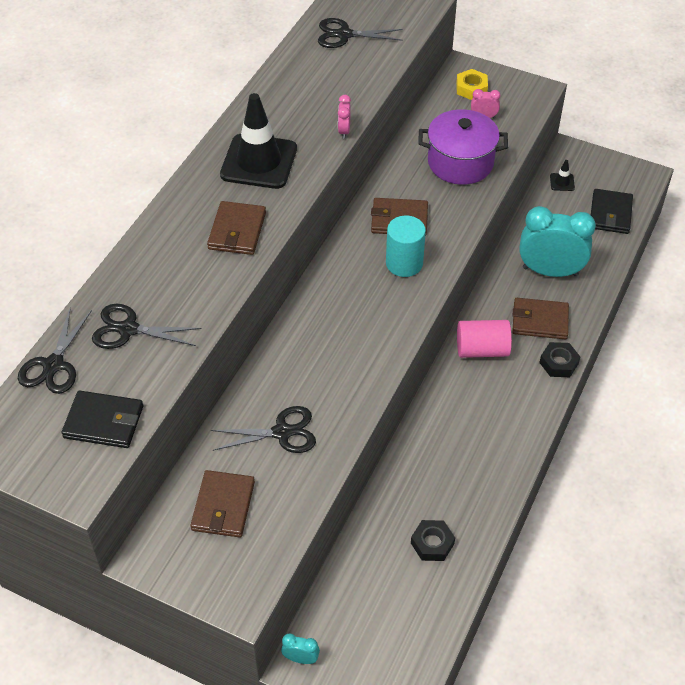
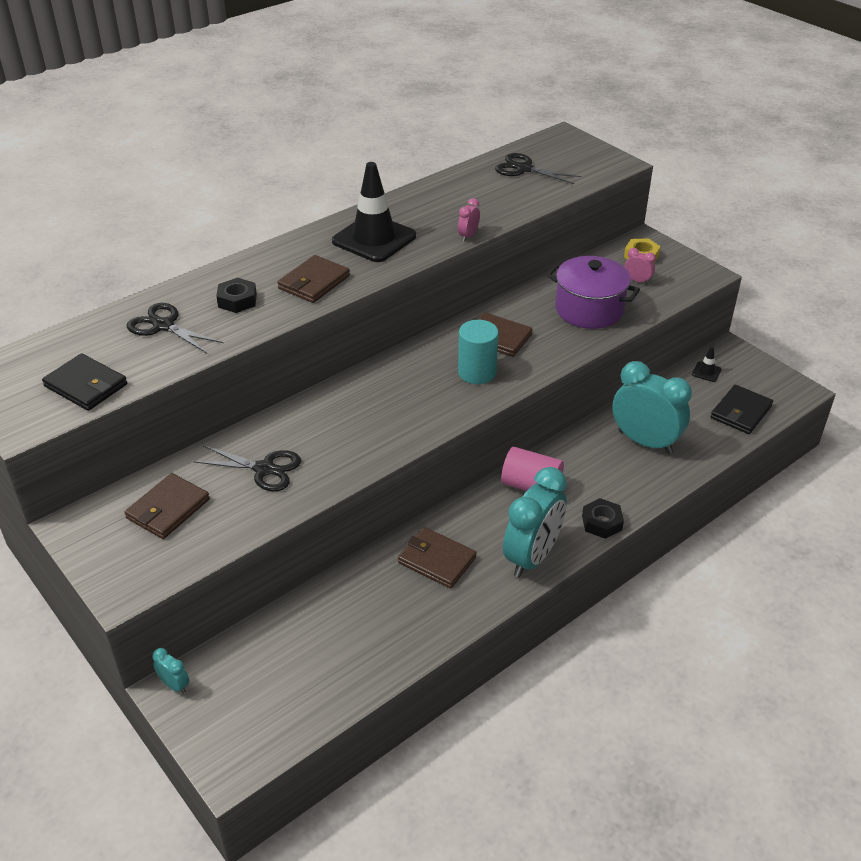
camera: 25 degrees right, 10 degrees down
black scissors [18,306,92,394] -> none
black nut [411,520,455,561] -> black nut moved to [216,278,257,313]
brown wallet [512,298,569,340] -> brown wallet moved to [398,527,477,588]
none -> turquoise clock [503,467,567,578]

